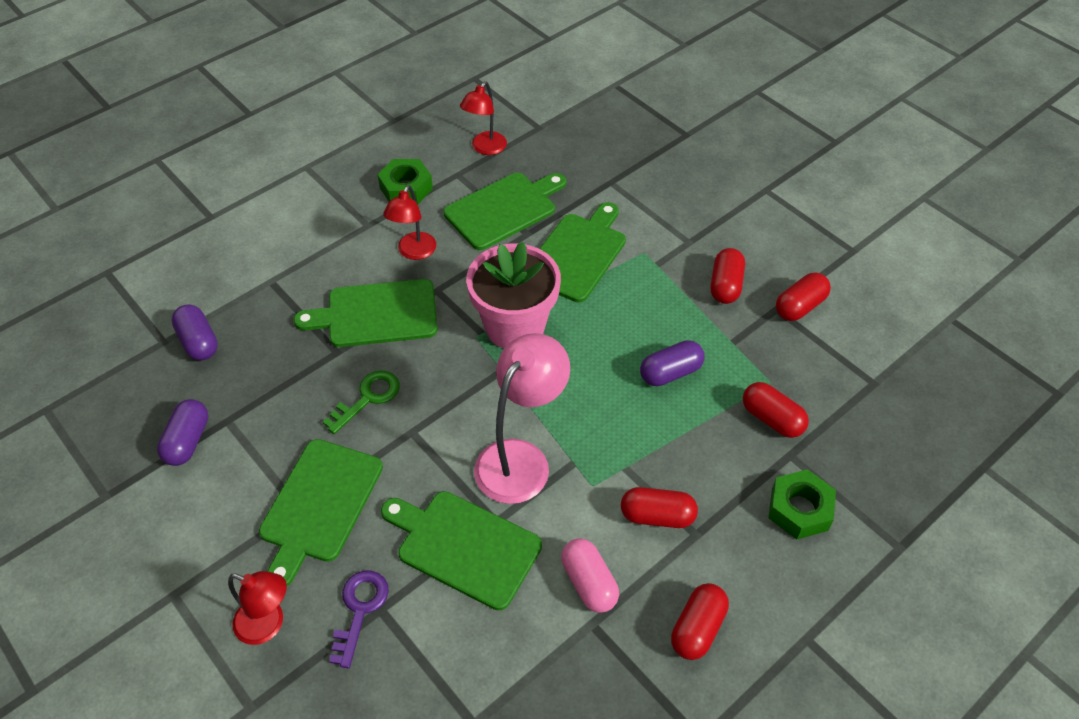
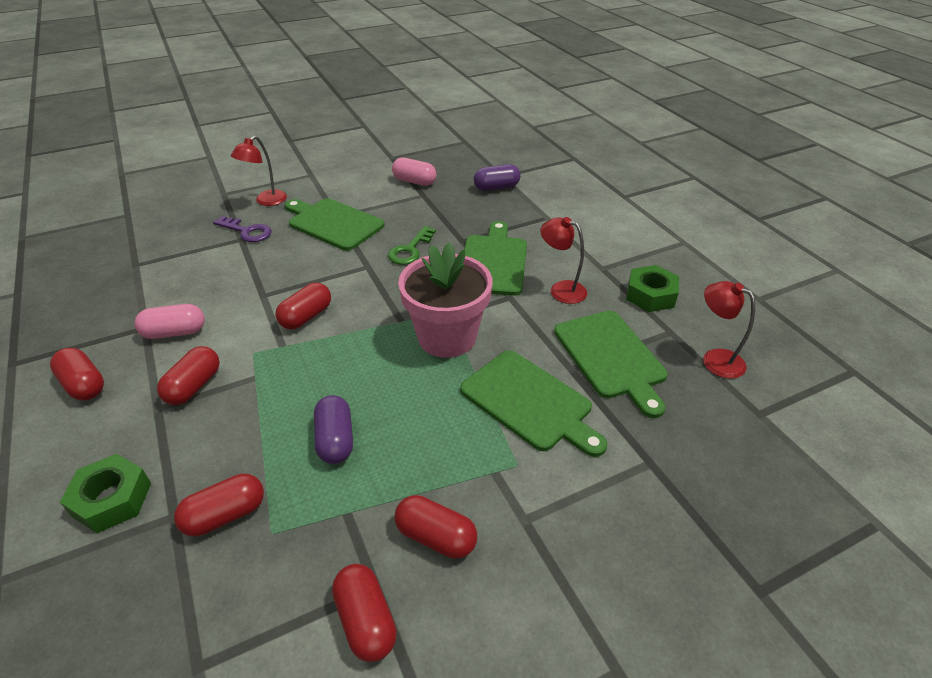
camera: 105 degrees right, 10 degrees down
purple capsule [157,399,208,466] -> pink capsule [392,158,436,186]
green key [323,370,400,434] -> green key turned 60 degrees clockwise [388,226,436,265]
green cutting board [381,491,542,610] -> none
pink lamp [474,333,570,504] -> red capsule [275,282,331,329]

